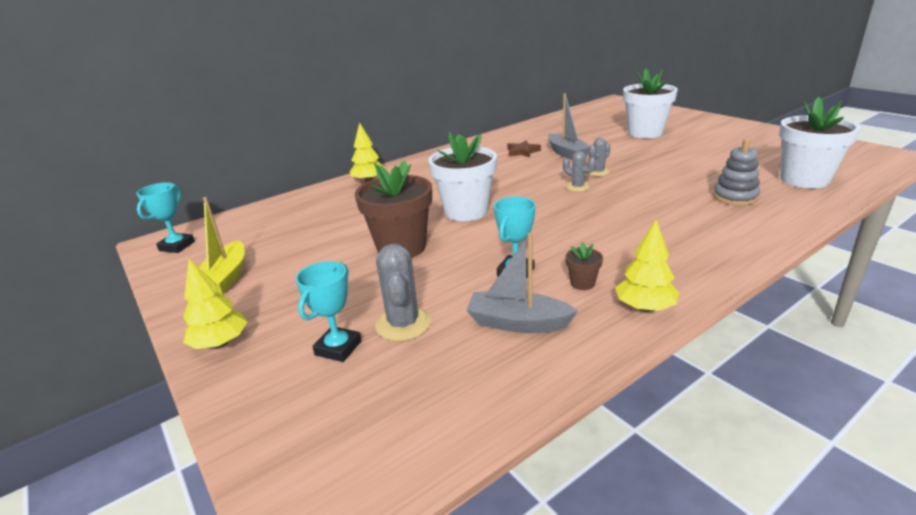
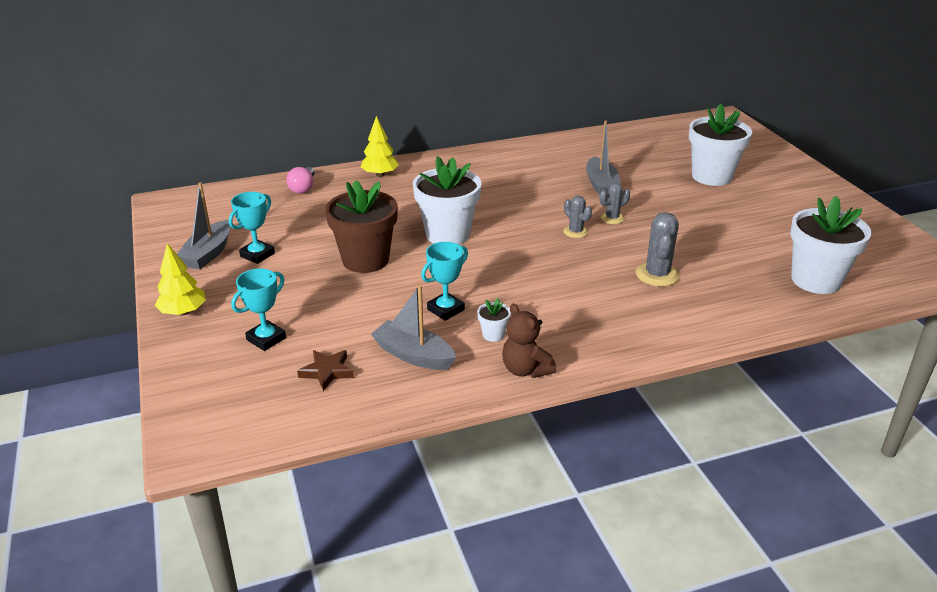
camera: 15 degrees right, 5 degrees up
turquoise trophy [137,182,195,253] -> turquoise trophy moved to [229,192,275,264]
yellow boat [199,197,245,295] -> grey boat [177,182,230,269]
grey cactus [375,244,431,341] -> grey cactus moved to [636,212,680,287]
brown star [507,140,541,157] -> brown star moved to [297,350,354,391]
brown flower pot [565,242,603,290] -> white flower pot [477,298,511,342]
yellow tree [615,220,679,312] -> brown teddy bear [502,304,556,378]
grey stacking toy [713,139,760,206] -> none
none -> pink light bulb [286,167,314,194]

